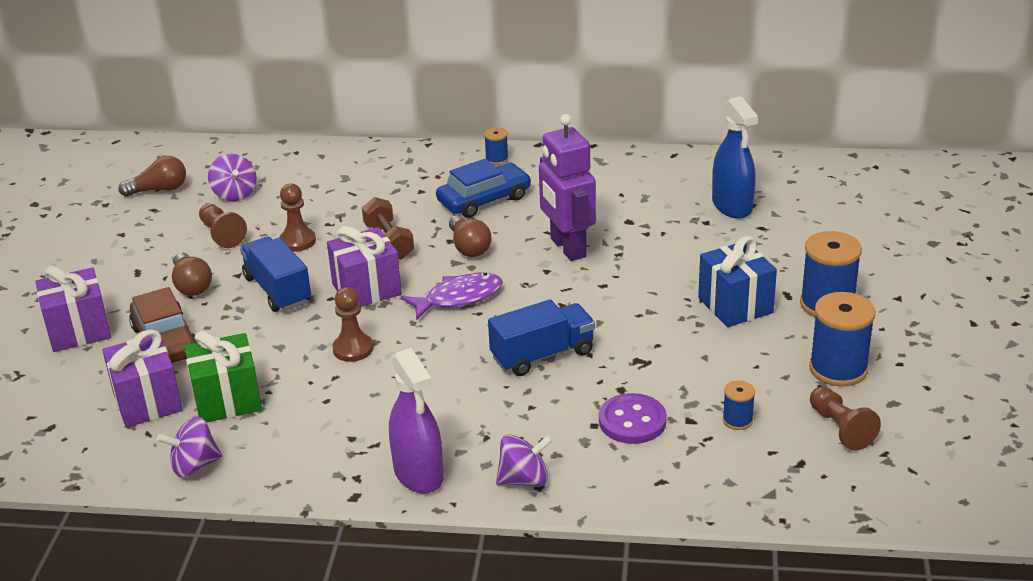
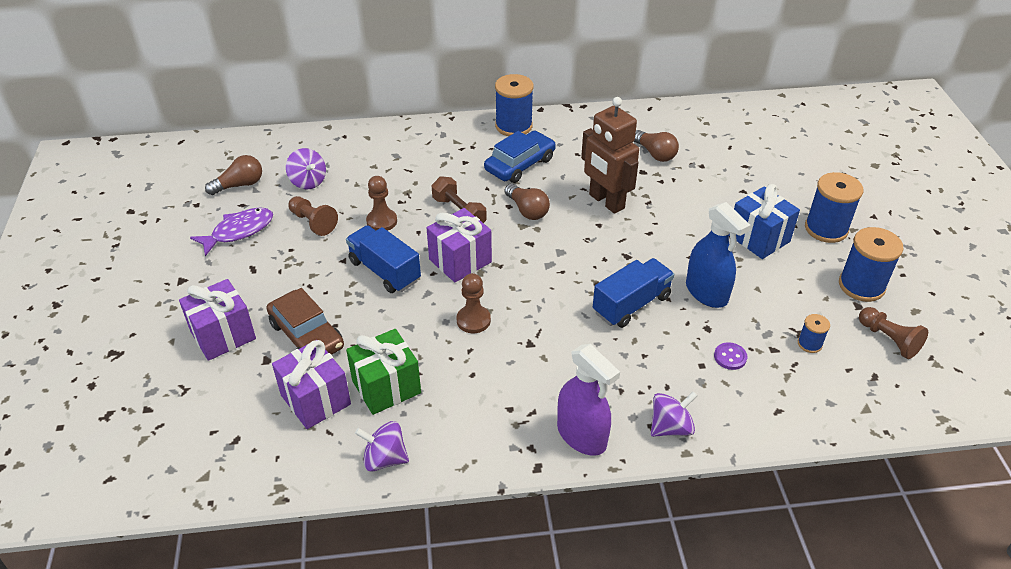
camera: 15 degrees left, 10 degrees up
purple spinning top [157,417,222,477] -> purple spinning top turned 45 degrees clockwise [355,421,409,471]
brown light bulb [172,253,212,296] -> brown light bulb moved to [634,130,679,162]
purple fish [401,273,503,320] -> purple fish moved to [190,208,273,256]
blue spool [484,127,509,165] -> blue spool [495,74,534,136], size x1.98
purple robot [539,114,596,261] -> brown robot [581,97,639,214]
purple button [599,393,667,444] -> purple button [714,342,747,370], size x0.58
blue spray bottle [712,96,758,219] -> blue spray bottle moved to [686,202,751,308]

